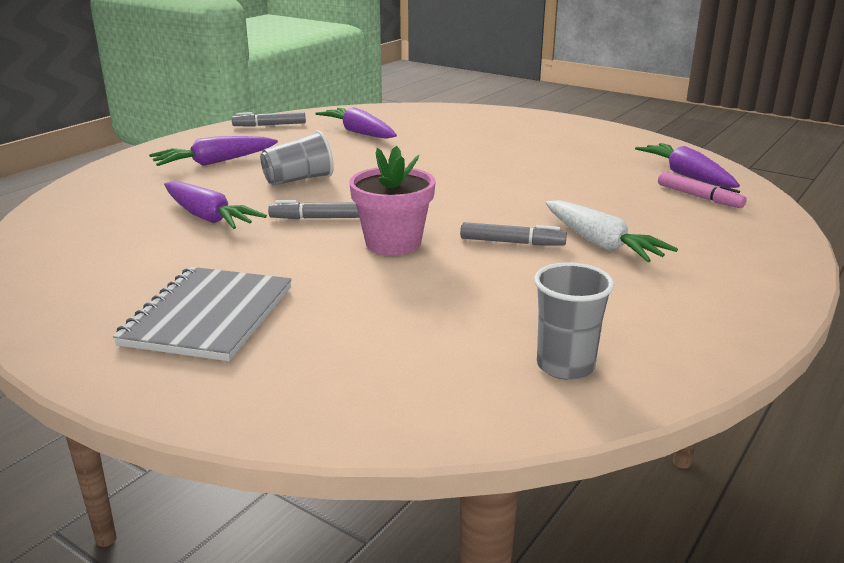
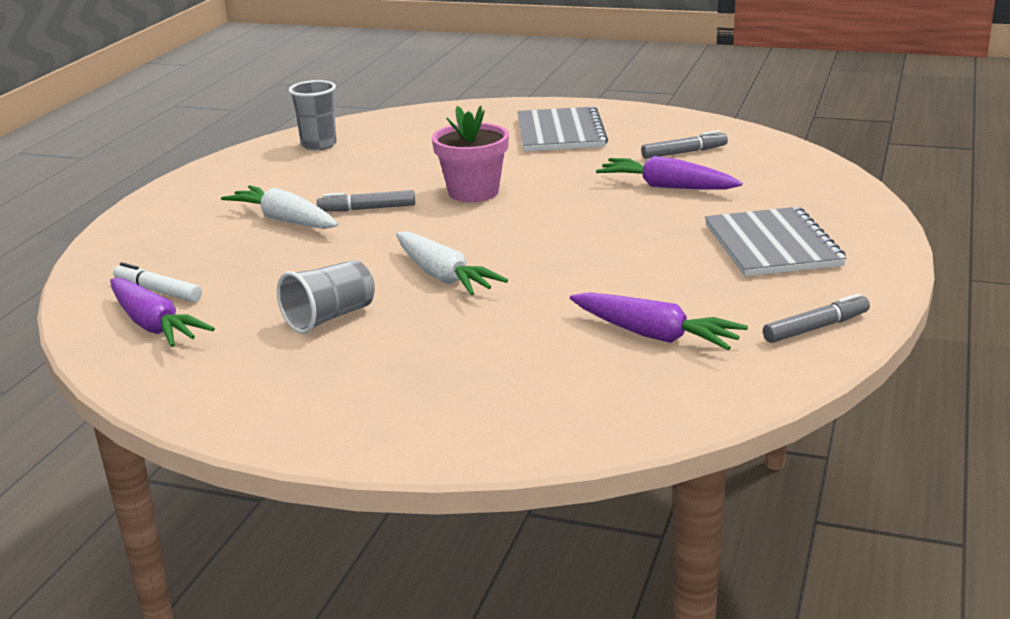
camera: 165 degrees right, 0 degrees up
purple carrot [149,136,278,166] -> grey notebook [705,207,846,277]
grey cup [260,130,334,186] -> grey cup moved to [277,260,375,334]
grey marker [268,200,359,219] -> grey marker moved to [641,130,728,159]
pink marker [658,172,747,208] -> white marker [113,262,202,302]
none -> white carrot [396,231,508,296]

